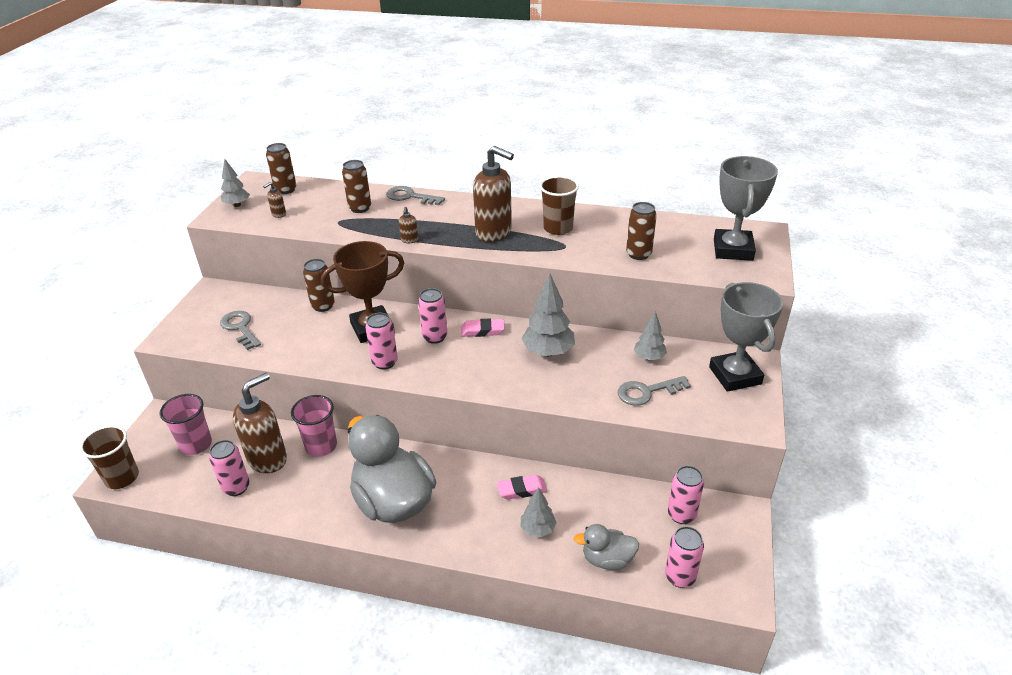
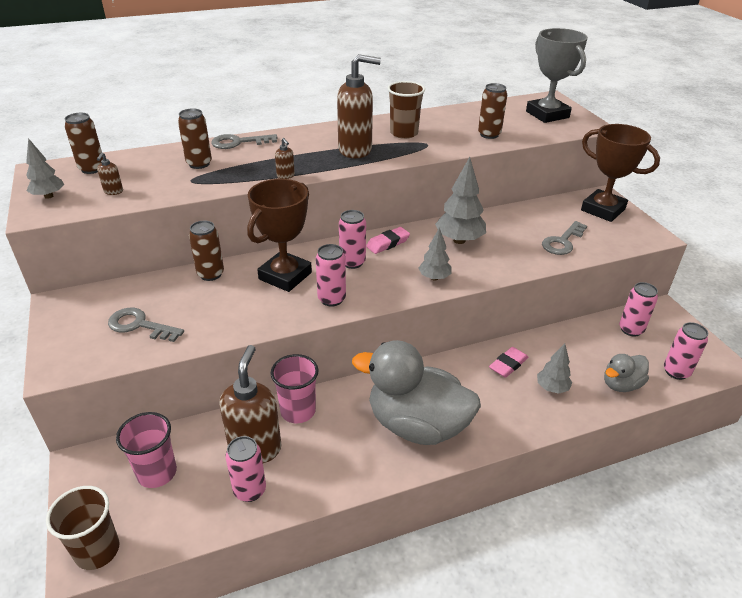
camera: 35 degrees left, 0 degrees up
grey tree [634,311,667,360] -> grey tree moved to [419,227,452,281]
grey trophy [709,282,783,392] -> brown trophy [581,124,660,222]

